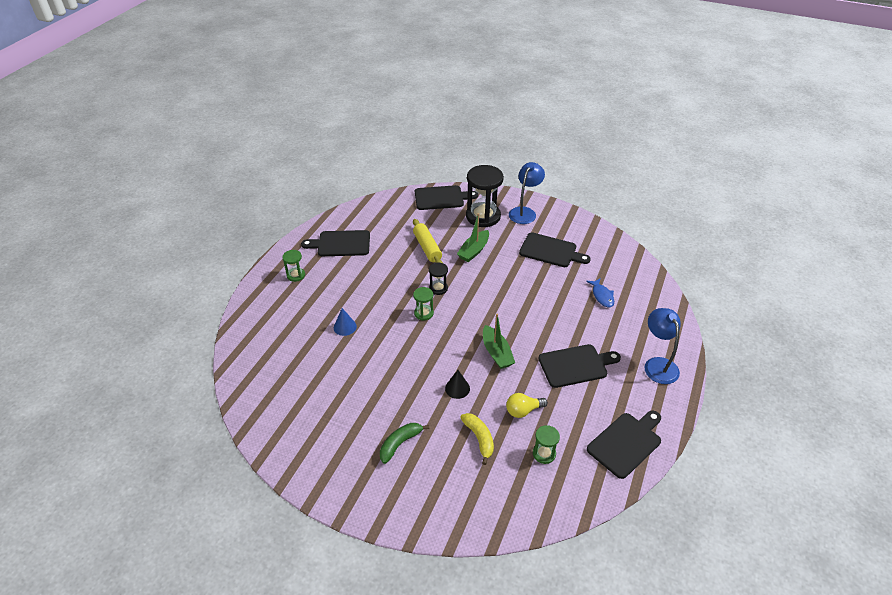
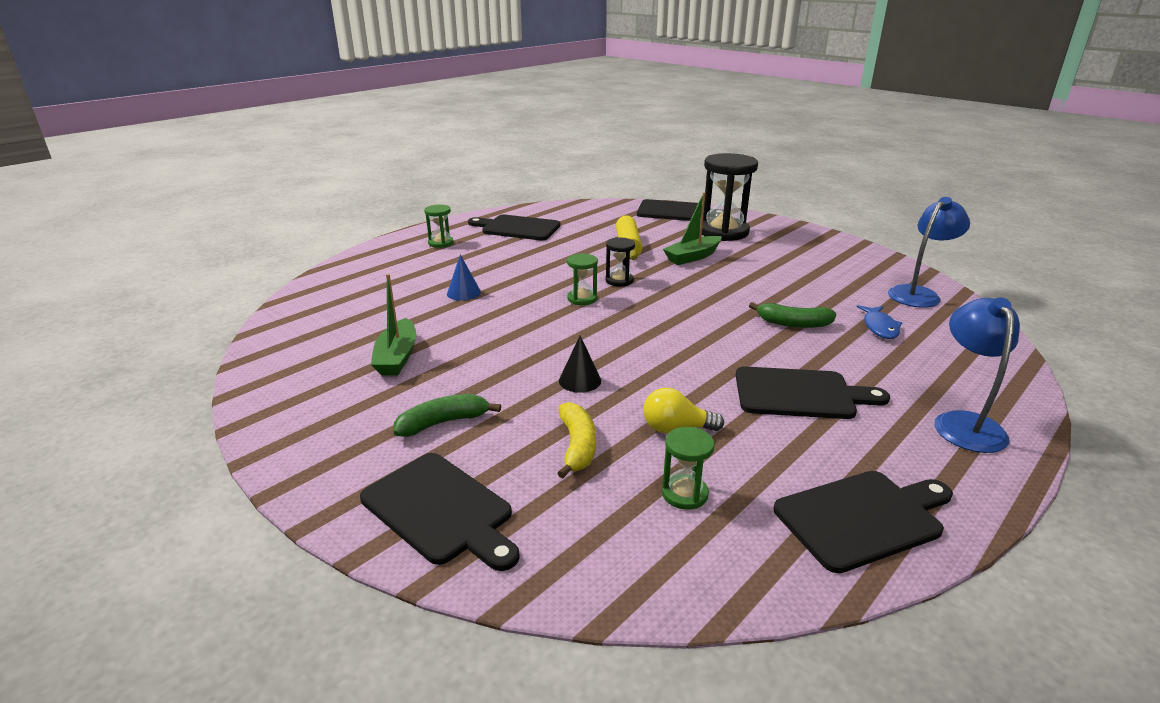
camera: 20 degrees right, 15 degrees down
green boat [483,313,515,369] -> green boat moved to [371,274,417,376]
blue lamp [509,162,545,224] -> blue lamp moved to [888,197,970,308]
black cutting board [519,233,591,267] -> black cutting board moved to [360,453,520,571]
none -> green banana [749,302,836,328]

